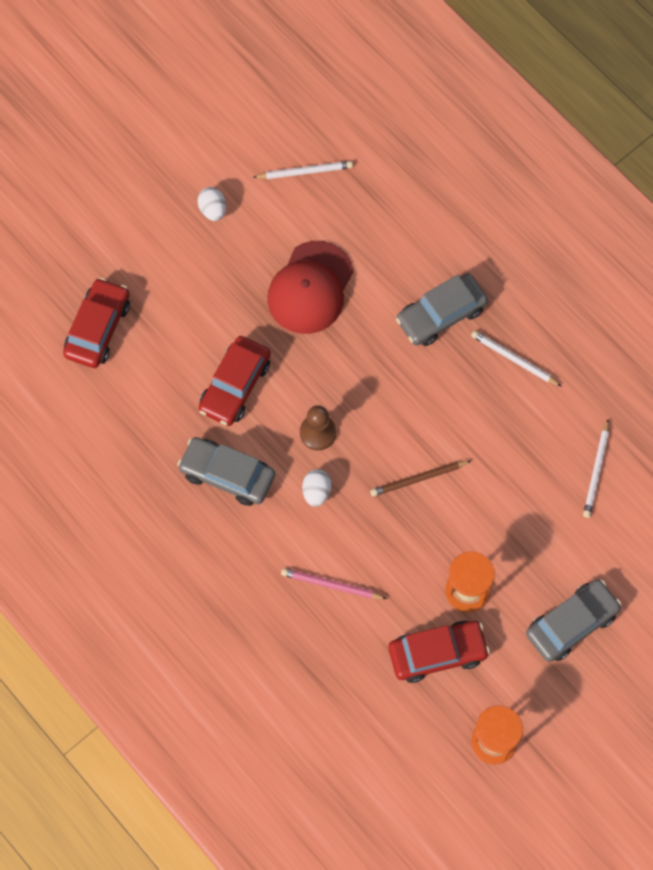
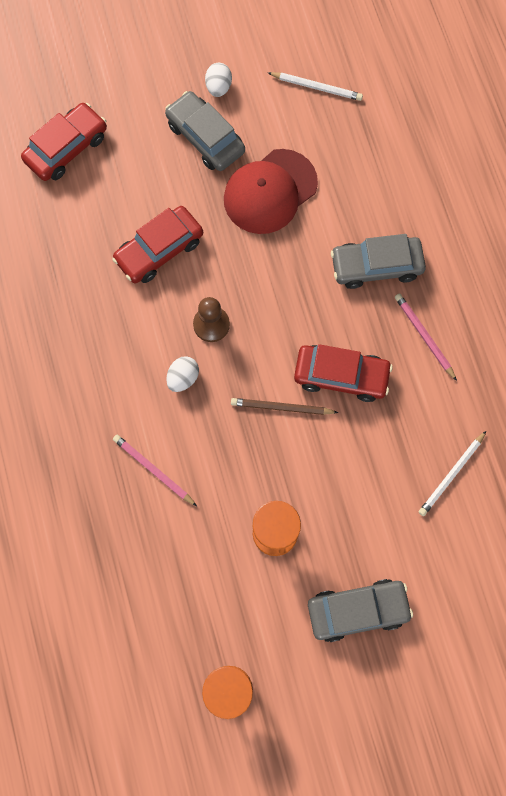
camera: 25 degrees right, 5 degrees up
grey car [177,437,275,506] -> grey car moved to [165,91,245,171]
red car [388,621,490,683] -> red car moved to [294,344,393,402]
white pencil [471,330,562,387] -> pink pencil [395,293,457,381]

